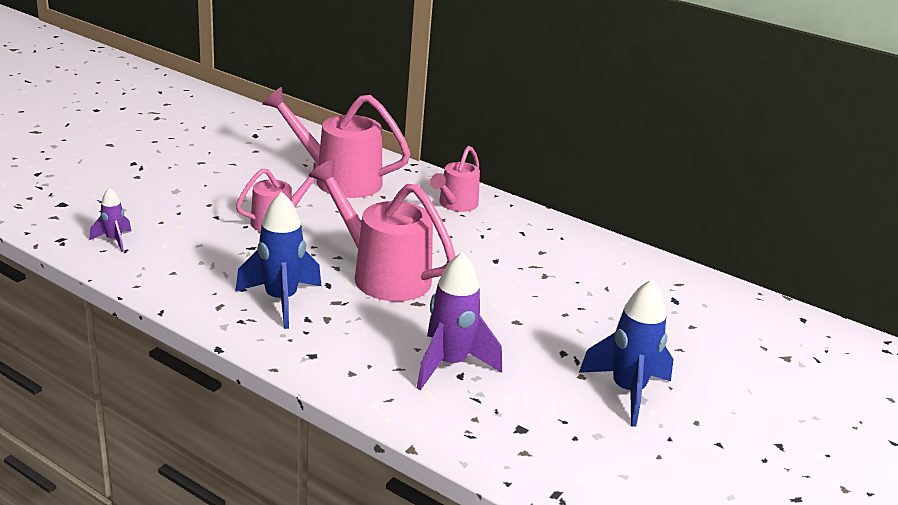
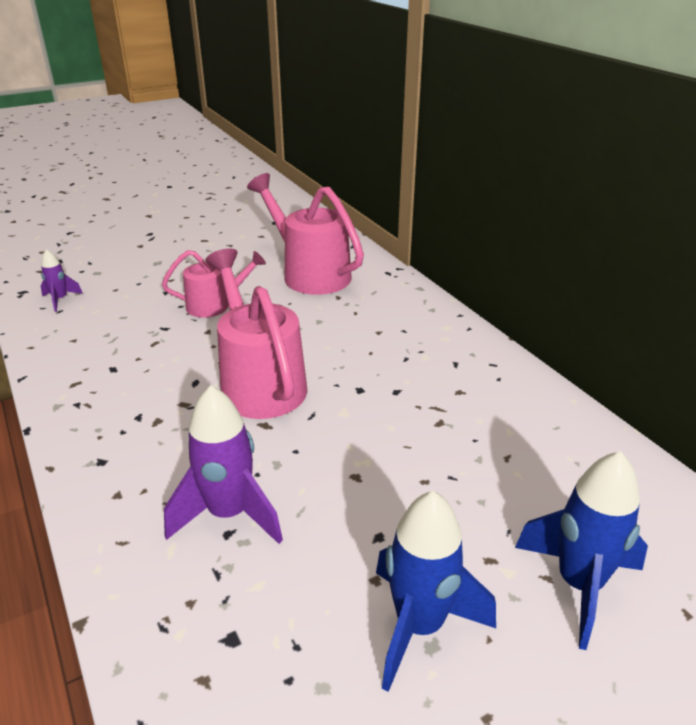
camera: 30 degrees right, 5 degrees up
blue rocket [235,192,321,329] -> blue rocket moved to [515,451,648,650]
pink watering can [430,146,480,212] -> none

